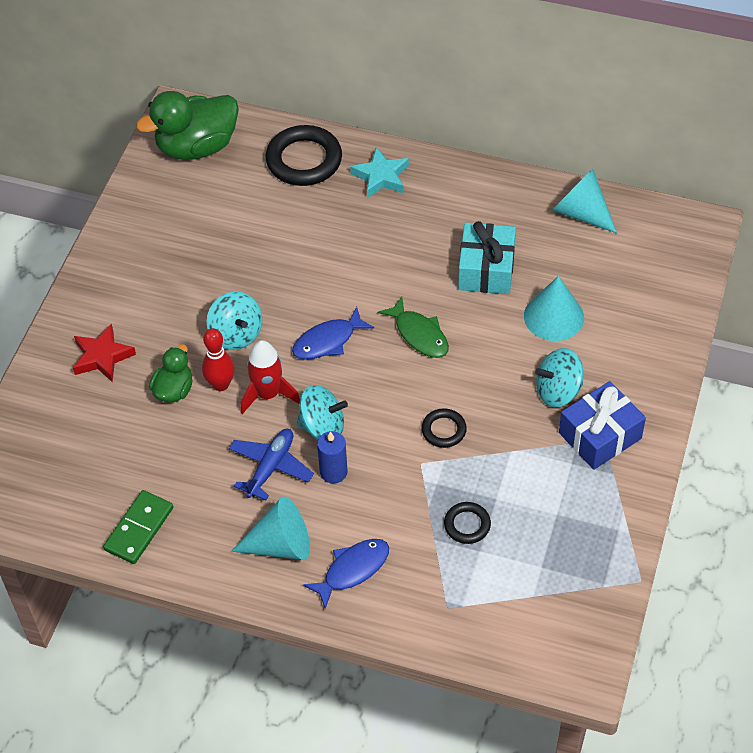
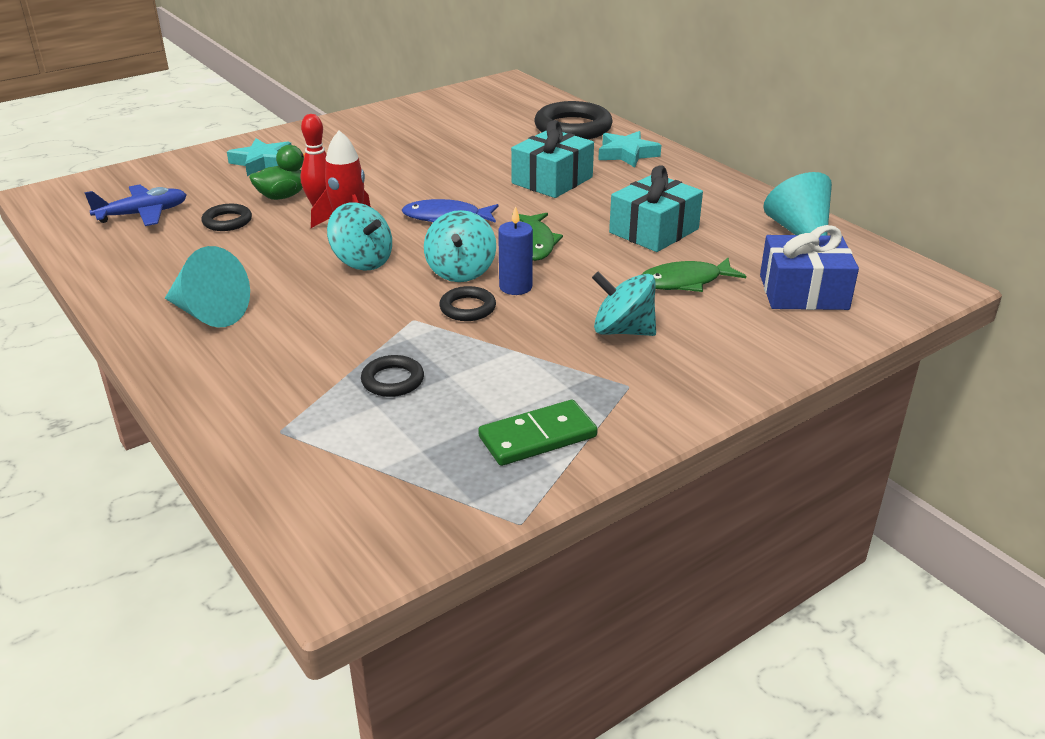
camera: 35 degrees right, 20 degrees down
red star [73,324,136,382] -> turquoise star [227,138,292,176]
green domino [103,490,173,564] -> green domino moved to [478,400,598,466]
green duck [136,91,239,160] -> none
turquoise spinning top [207,292,262,350] -> turquoise spinning top moved to [424,210,496,282]
blue plane [229,429,314,500] -> blue plane moved to [84,184,187,226]
blue fish [303,539,389,609] -> none
blue candle [317,431,347,484] -> blue candle moved to [498,206,533,295]
turquoise cone [524,276,584,341] -> green fish [641,258,746,292]
blue gift [559,381,646,470] -> blue gift moved to [760,225,859,310]
none -> black ring [202,204,252,231]
none -> turquoise gift [511,120,594,198]

